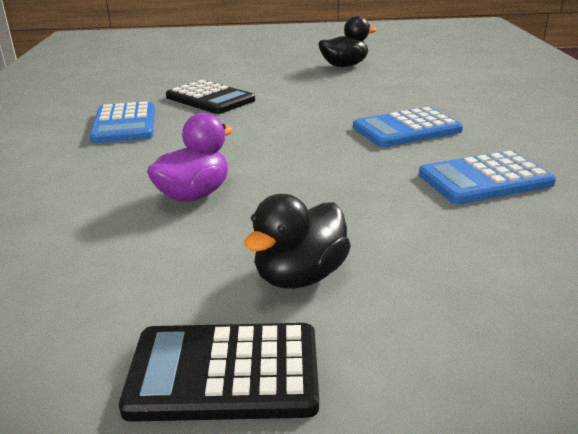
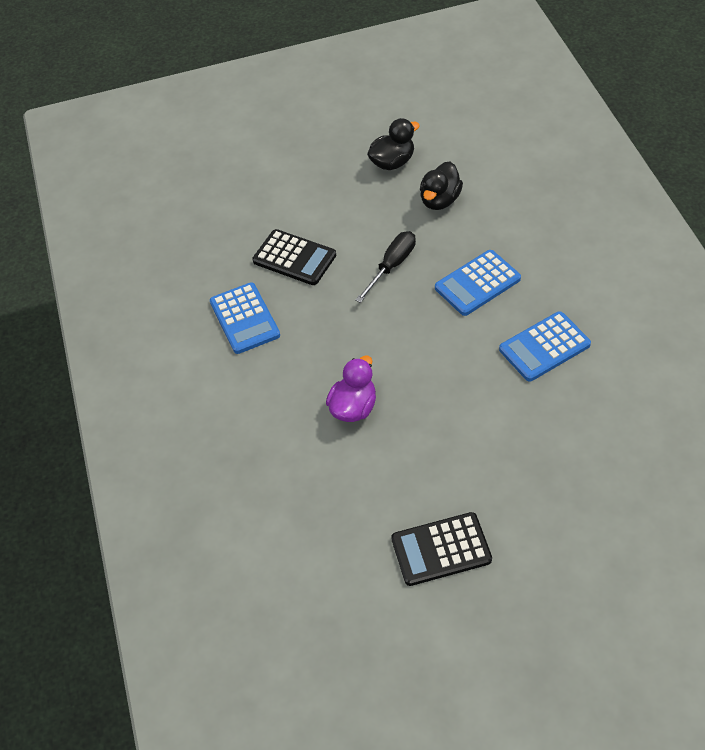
camera: 10 degrees left, 25 degrees up
black duck [244,194,351,289] -> black duck moved to [420,162,463,210]
none -> black screwdriver [355,231,416,303]

